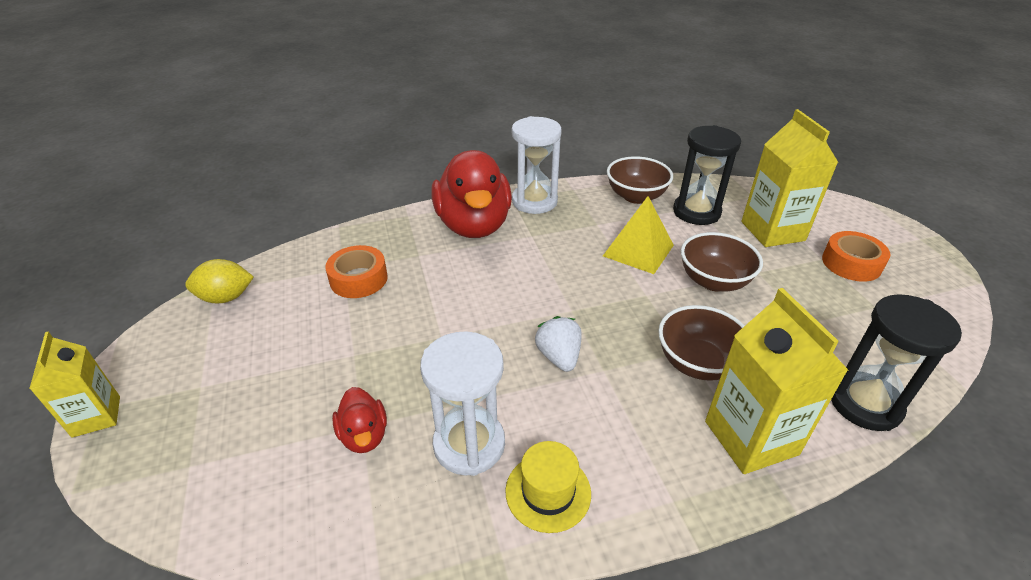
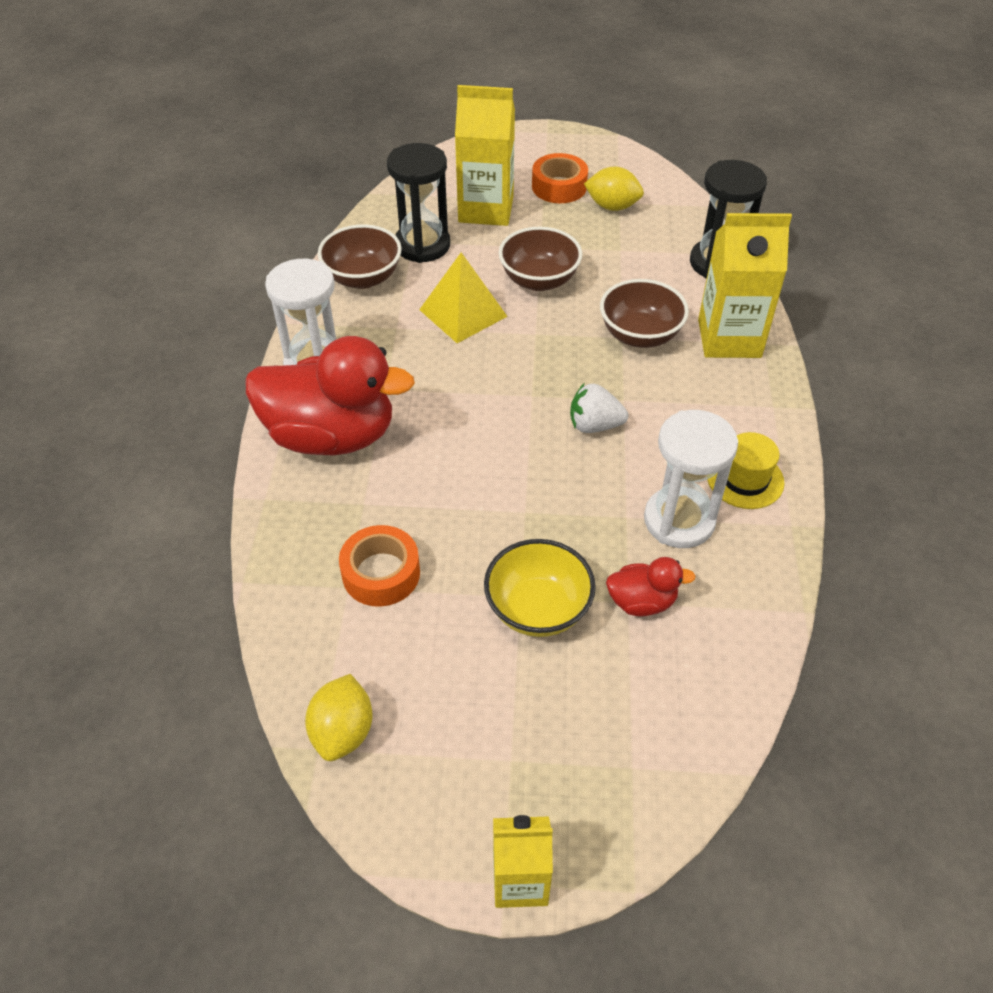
camera: 70 degrees left, 10 degrees up
none -> yellow bowl [484,539,596,637]
none -> yellow lemon [584,167,644,211]

